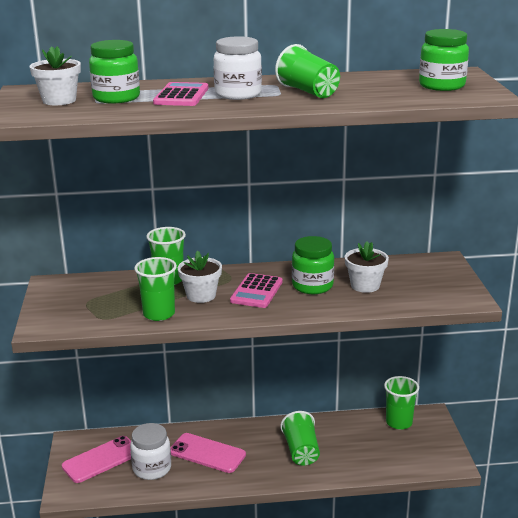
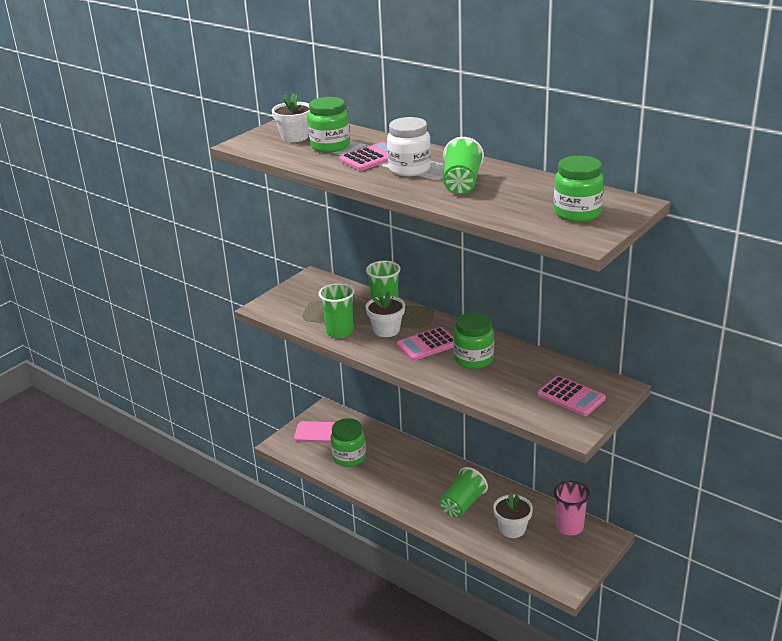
camera: 45 degrees right, 5 degrees up
white jar [130,423,171,480] -> green jar [330,418,366,467]
pink phone [170,433,246,473] -> none
white flower pot [345,242,389,293] -> white flower pot moved to [493,493,533,538]
green cup [384,376,419,430] -> pink cup [554,481,590,536]
none -> pink calculator [537,376,606,416]

